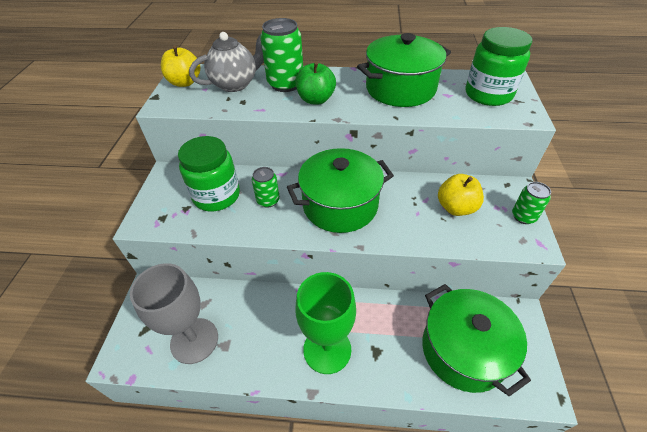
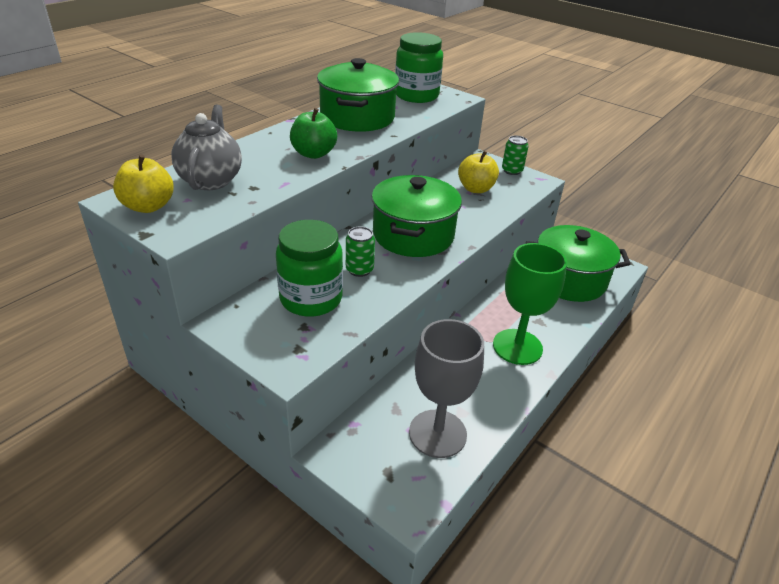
camera: 60 degrees left, 10 degrees down
green can [260,18,303,92] -> none

